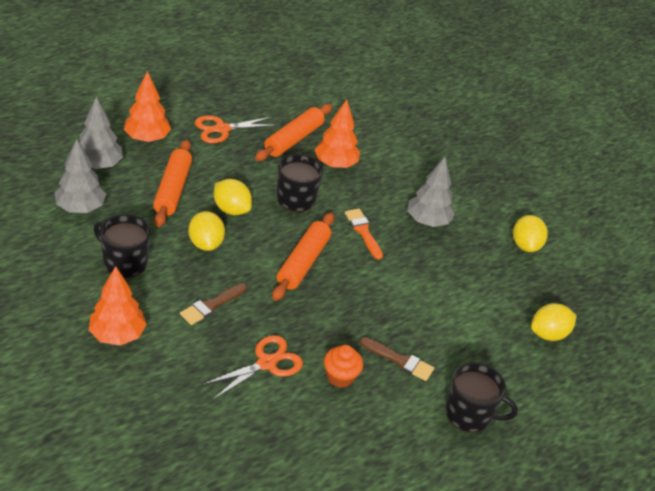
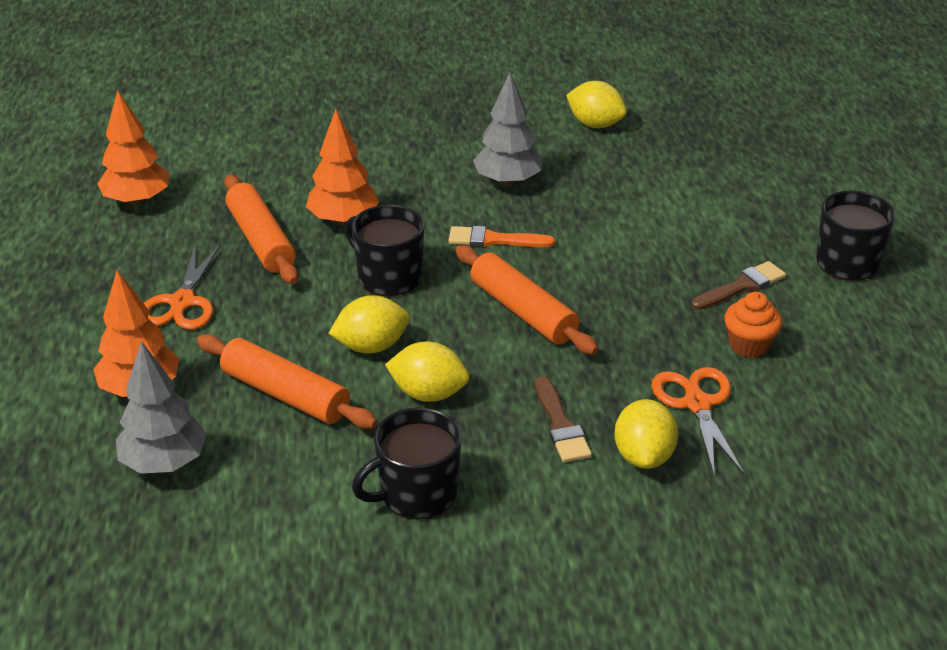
camera: 55 degrees left, 5 degrees down
grey tree [54,139,106,213] -> none
orange tree [89,266,147,346] -> orange tree moved to [97,90,170,206]
yellow lemon [531,303,577,341] -> yellow lemon moved to [614,399,678,469]

